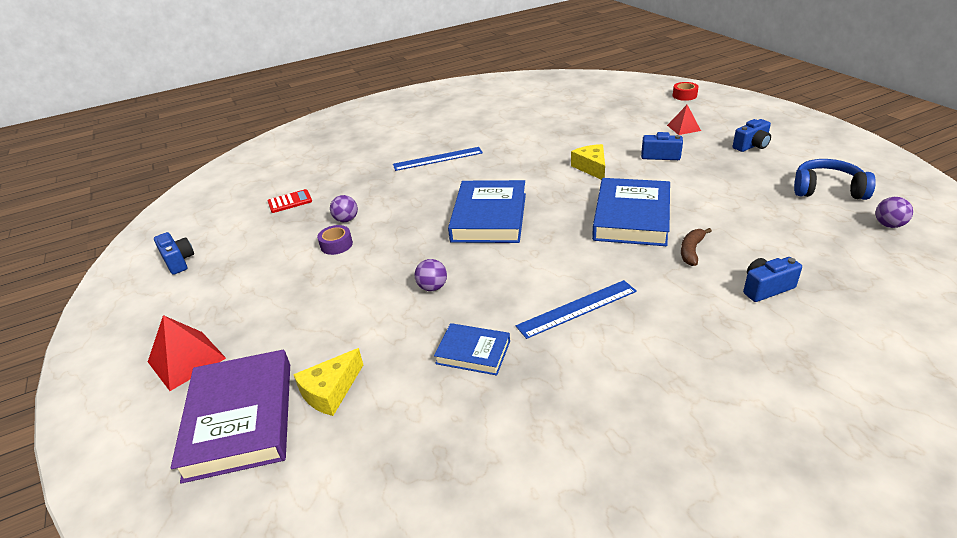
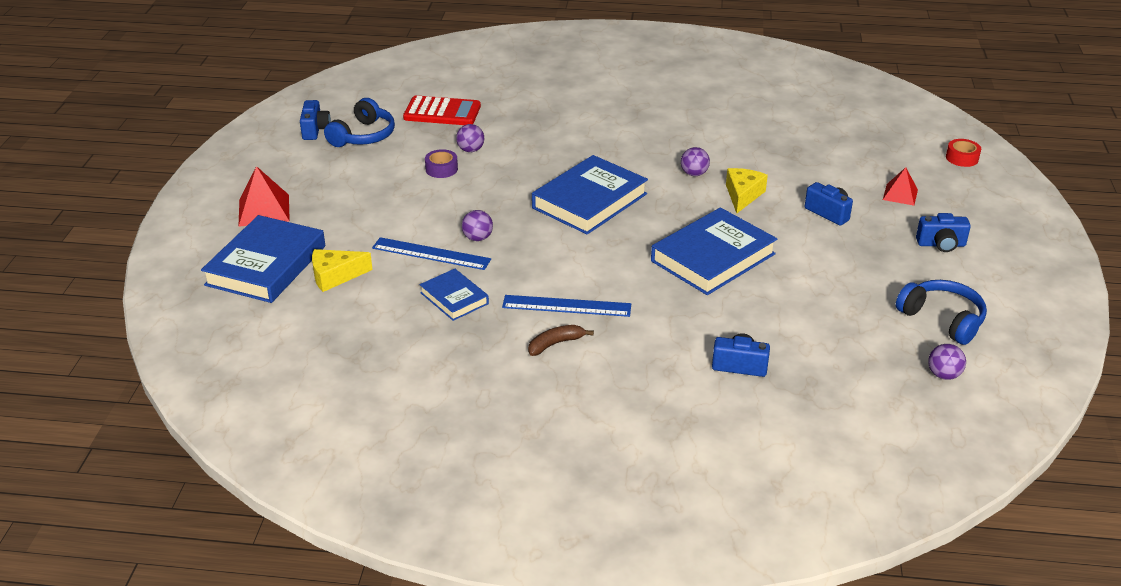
camera: 30 degrees right, 0 degrees up
purple book [171,350,290,484] -> blue book [201,215,325,303]
red calculator [268,189,312,213] -> red calculator [403,95,481,125], size x1.66
blue ruler [393,147,483,171] -> blue ruler moved to [372,237,491,270]
brown banana [681,228,712,266] -> brown banana moved to [528,325,594,356]
none -> blue headphones [324,98,395,147]
none -> purple ball [681,147,710,176]

